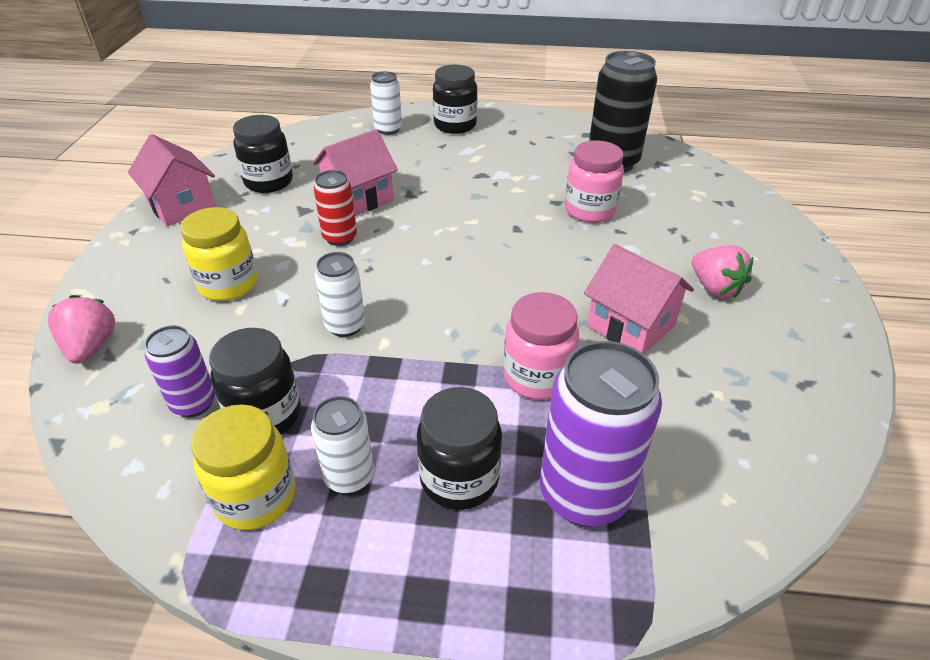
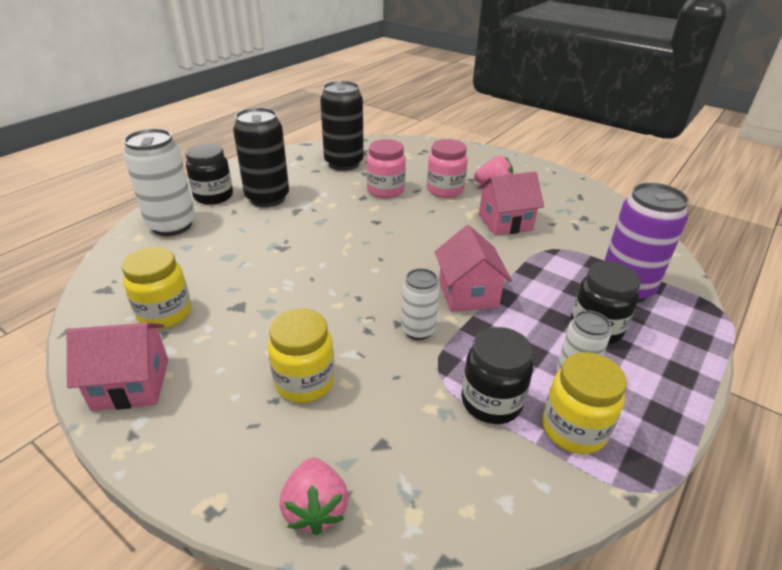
camera: 60 degrees left, 5 degrees down
pink strawberry [48,295,115,364] -> pink strawberry turned 120 degrees counterclockwise [280,458,349,535]
purple can [144,325,215,417] -> none
black jar [233,115,293,193] -> yellow jar [121,247,191,329]
pink house [313,129,398,216] -> pink house moved to [435,225,512,312]
red can [314,170,357,246] -> none
white can [370,71,402,135] -> white can [123,128,195,236], size x1.76
pink jar [503,292,579,400] -> pink jar moved to [427,139,468,198]
none -> black can [233,108,289,207]

